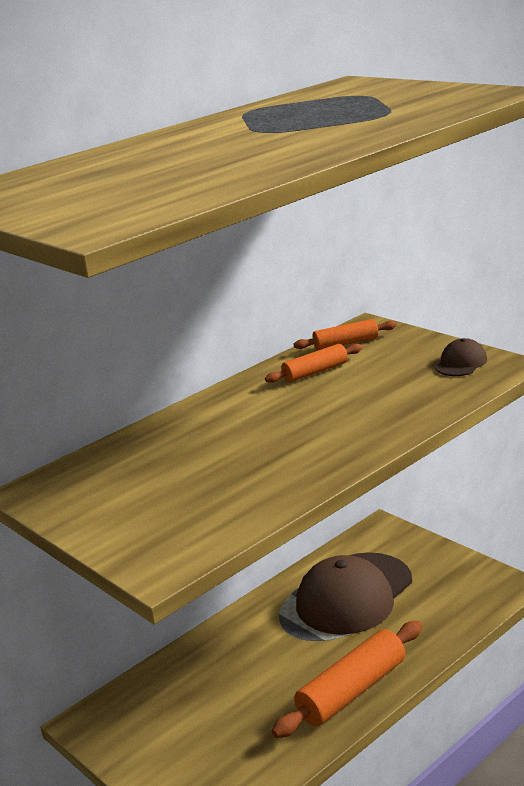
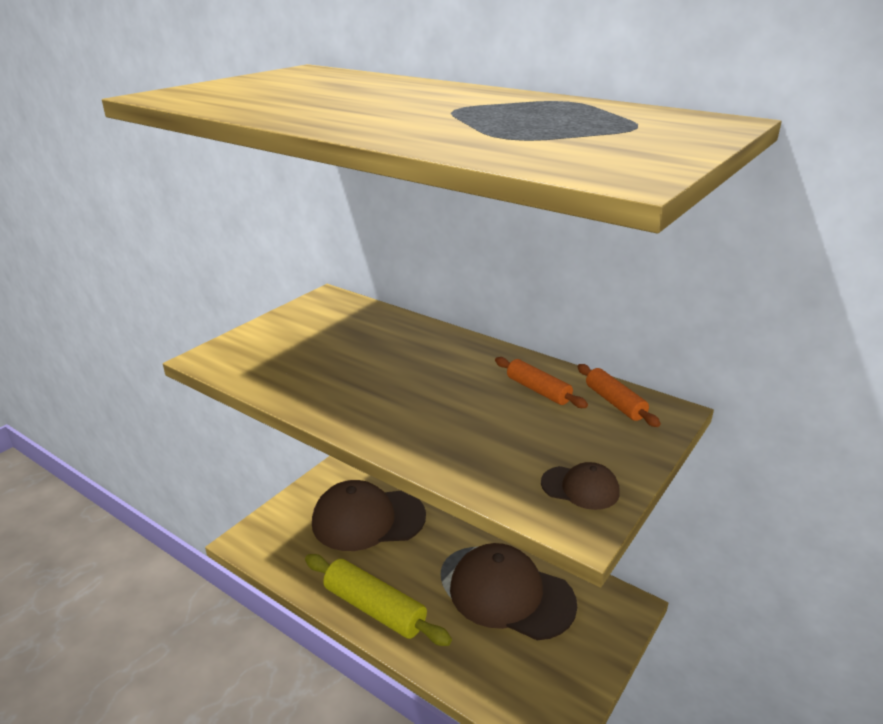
camera: 75 degrees right, 5 degrees up
orange rolling pin [272,621,422,738] -> yellow rolling pin [305,554,452,646]
none -> brown cap [312,480,426,551]

